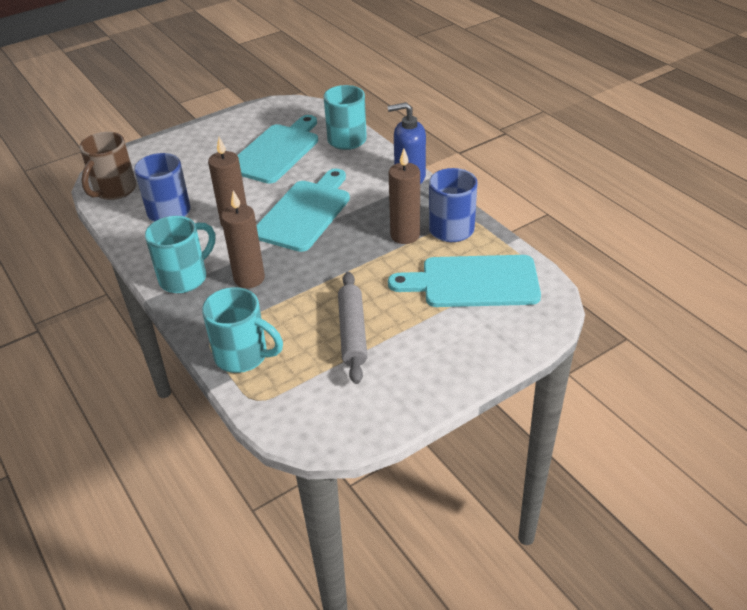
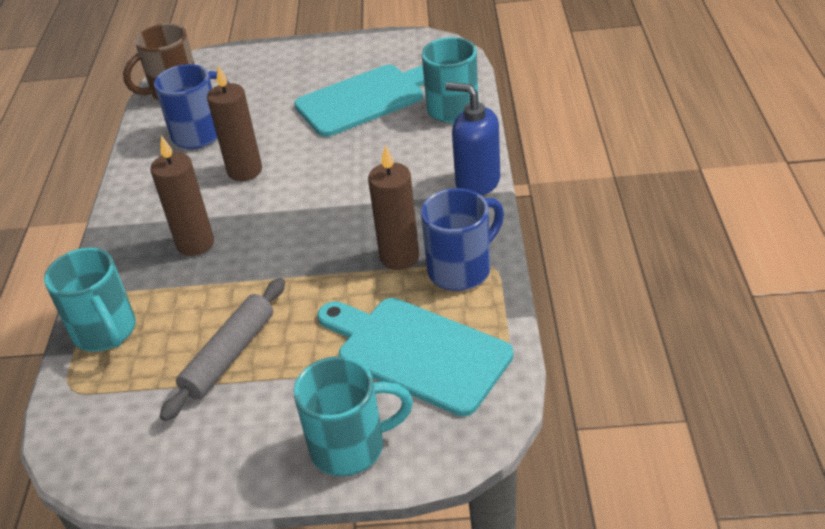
camera: 35 degrees right, 0 degrees up
turquoise mug [145,216,215,293] -> turquoise mug moved to [294,356,413,476]
turquoise cutting board [257,169,350,252] -> none

